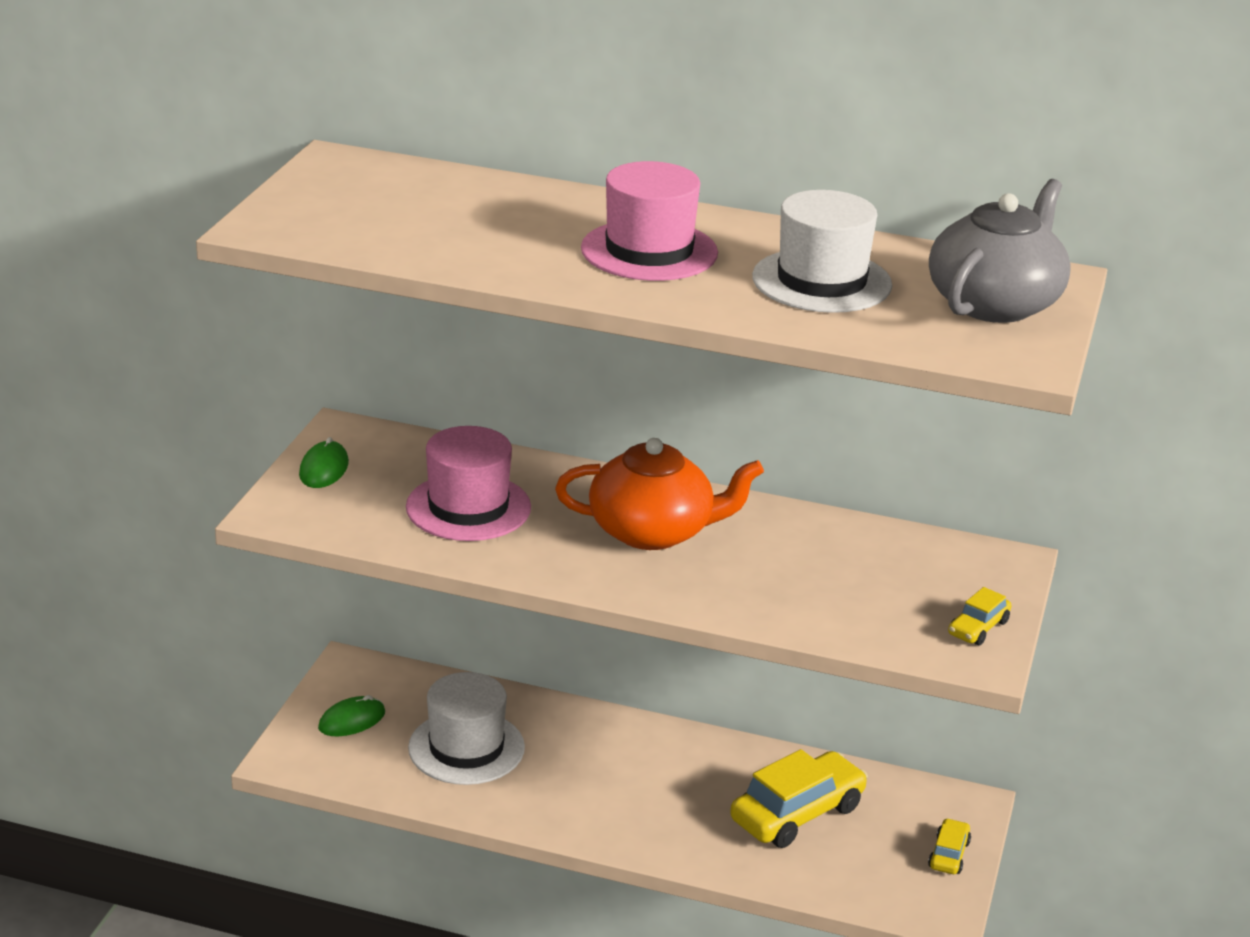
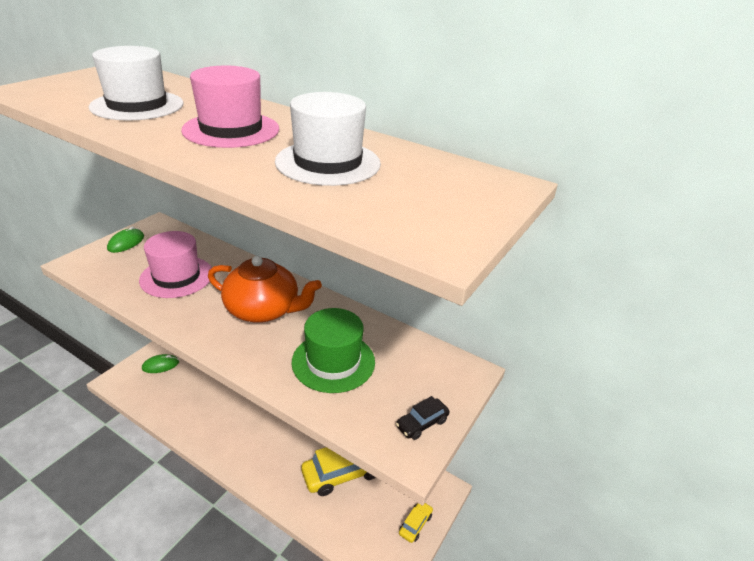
camera: 15 degrees right, 5 degrees up
white hat [408,672,525,785] -> white hat moved to [89,46,183,121]
grey teapot [929,179,1071,323] -> none
yellow car [948,587,1011,645] -> black car [396,396,450,440]
none -> green hat [291,308,375,393]

